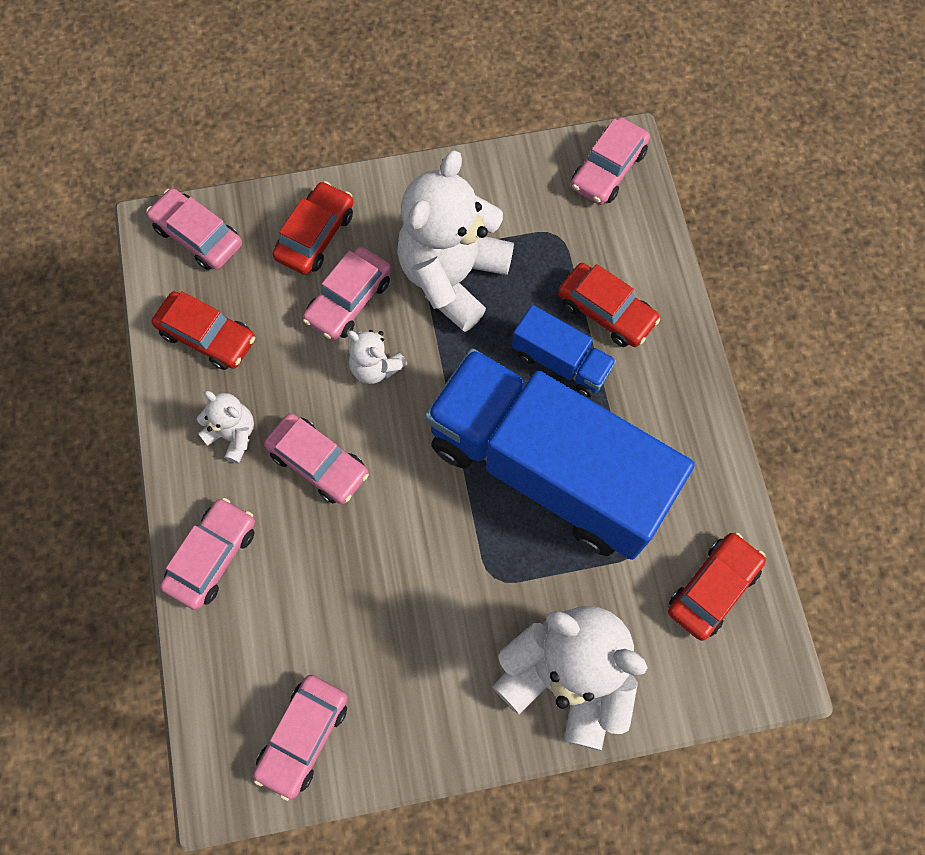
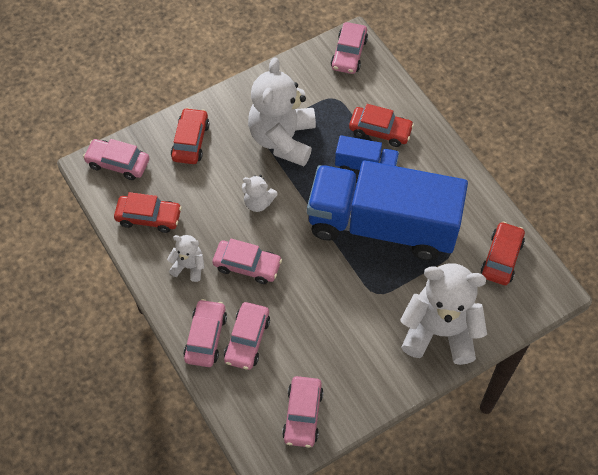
camera: 20 degrees left, 10 degrees down
pink car [303,247,392,341] -> pink car moved to [224,302,270,370]

